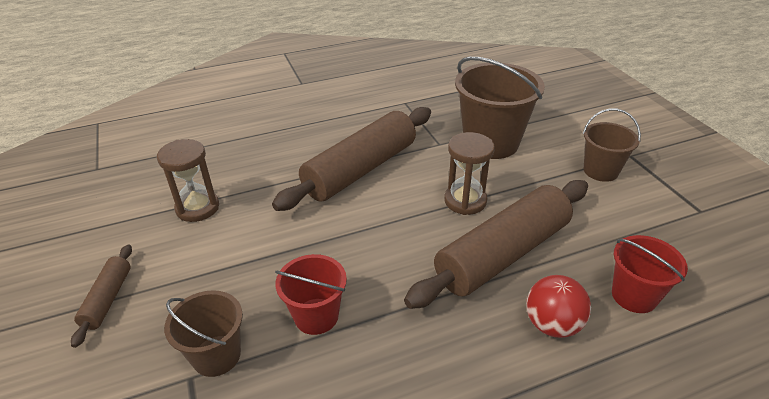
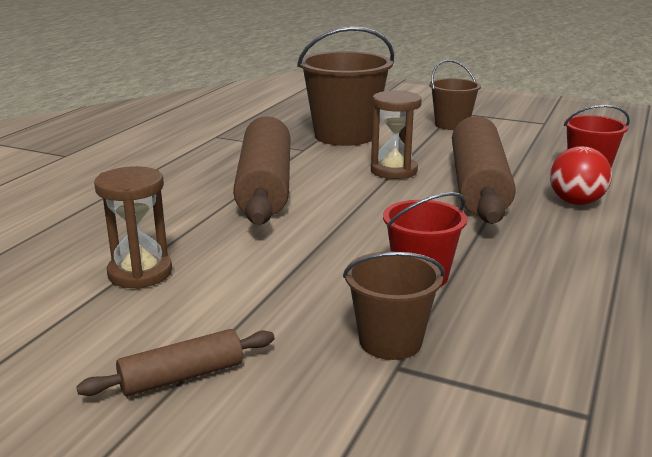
camera: 45 degrees left, 15 degrees down
brown rolling pin [71,244,132,348] -> brown rolling pin turned 75 degrees counterclockwise [76,329,275,397]

